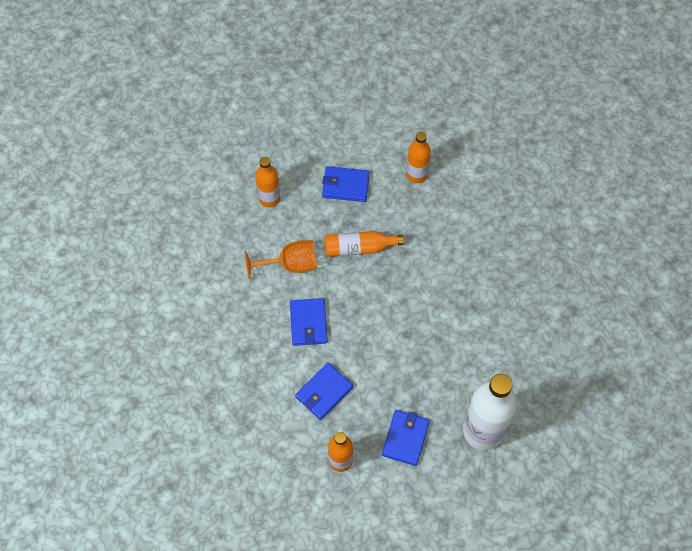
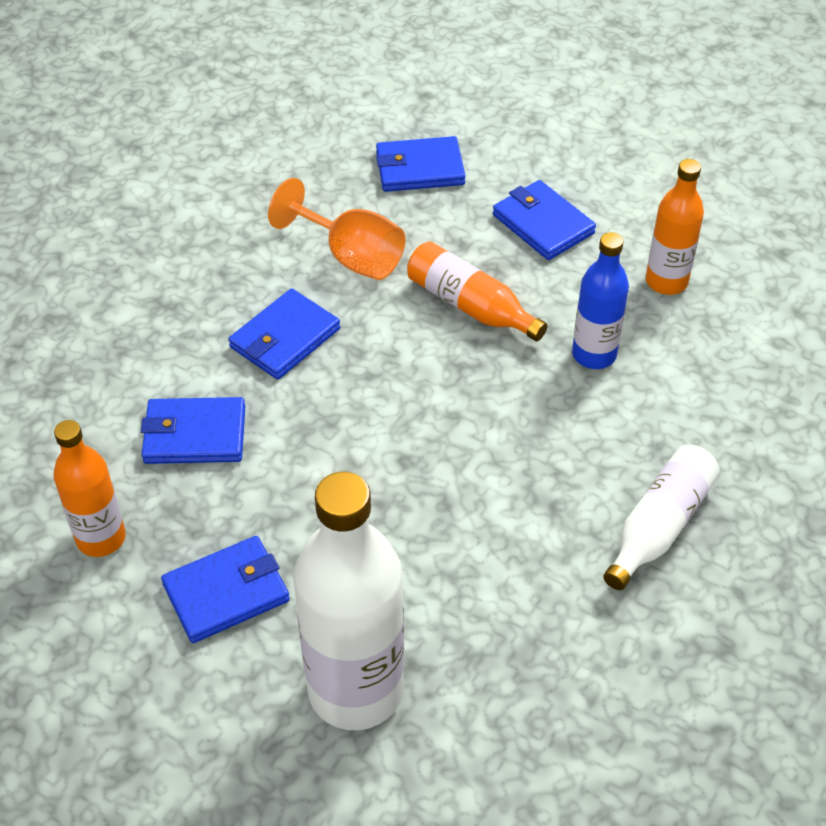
camera: 45 degrees right, 15 degrees down
orange bottle [256,157,280,207] -> blue wallet [376,136,465,192]
none -> blue bottle [572,232,629,369]
none -> white bottle [603,445,720,590]

